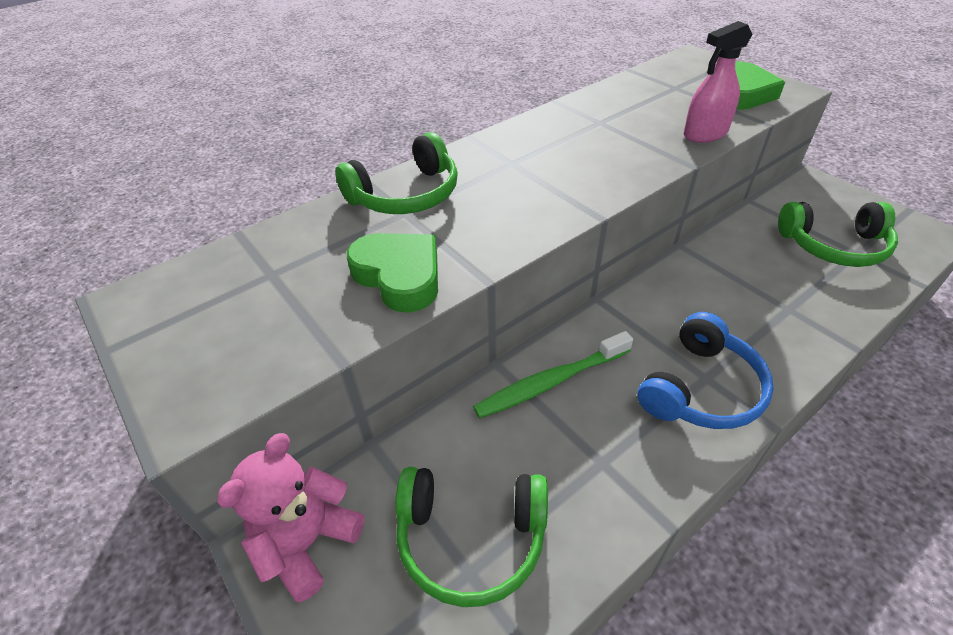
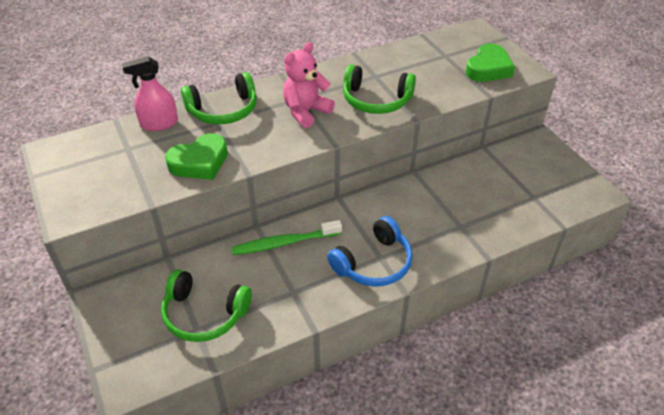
camera: 10 degrees right, 0 degrees up
pink teddy bear [217,433,364,602] -> pink teddy bear moved to [283,42,335,128]
green heart [347,233,438,313] -> green heart turned 90 degrees clockwise [165,133,228,180]
pink spray bottle [684,21,752,143] -> pink spray bottle moved to [122,56,178,131]
green headphones [778,202,898,267] -> green headphones moved to [343,65,416,114]

